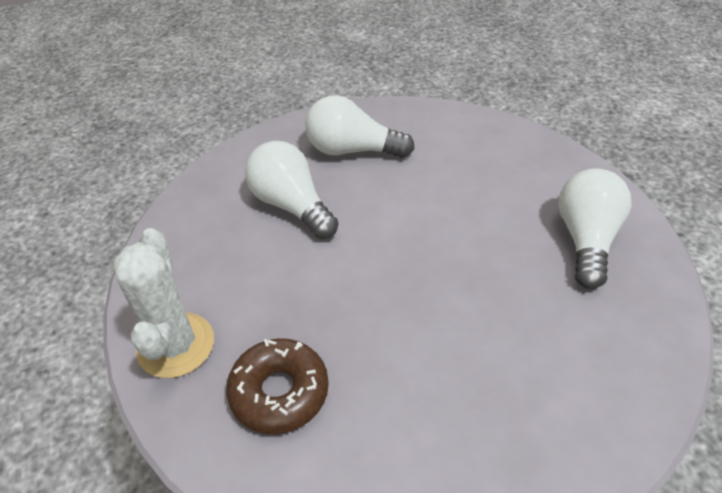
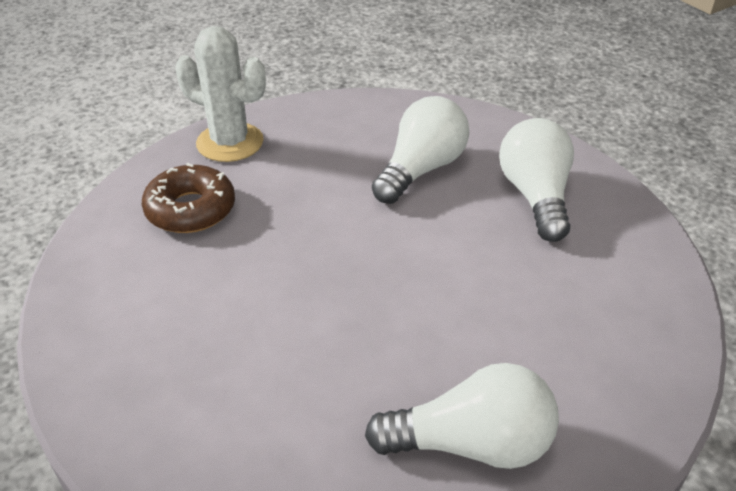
camera: 75 degrees right, 5 degrees down
white cactus [113,228,214,378] -> white cactus turned 45 degrees clockwise [175,26,266,162]

